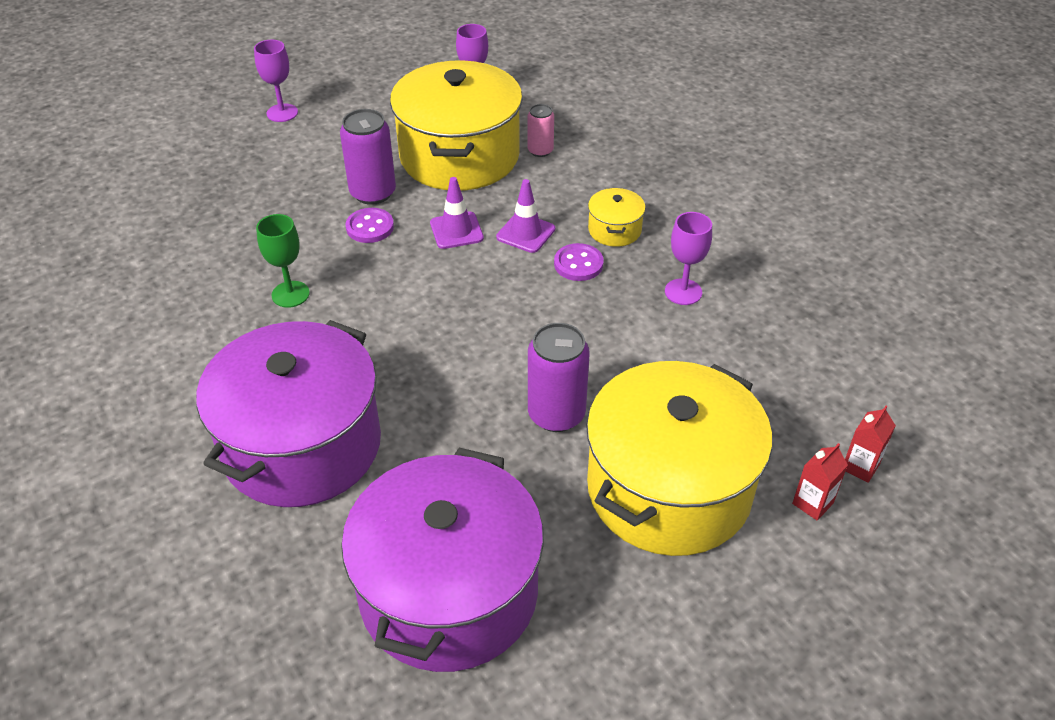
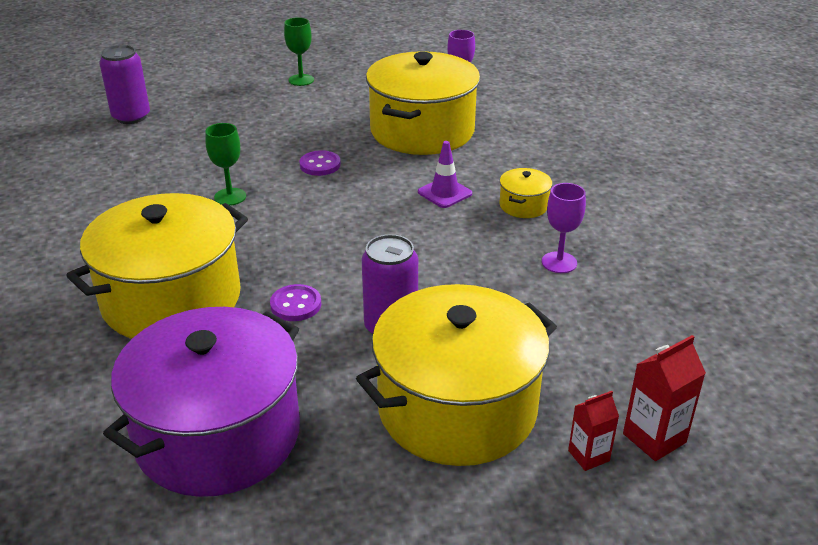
camera: 20 degrees right, 10 degrees down
purple pot [196,320,381,507] -> yellow pot [66,193,248,339]
purple goblet [254,40,298,122] -> green goblet [284,17,314,86]
purple can [340,109,396,205] -> purple can moved to [99,45,150,124]
purple traffic cone [430,177,484,249] -> none
pink can [528,104,554,157] -> none
purple button [554,243,604,281] -> purple button moved to [270,284,321,321]
red carton [845,406,896,483] -> red carton [623,335,706,461], size x1.52

